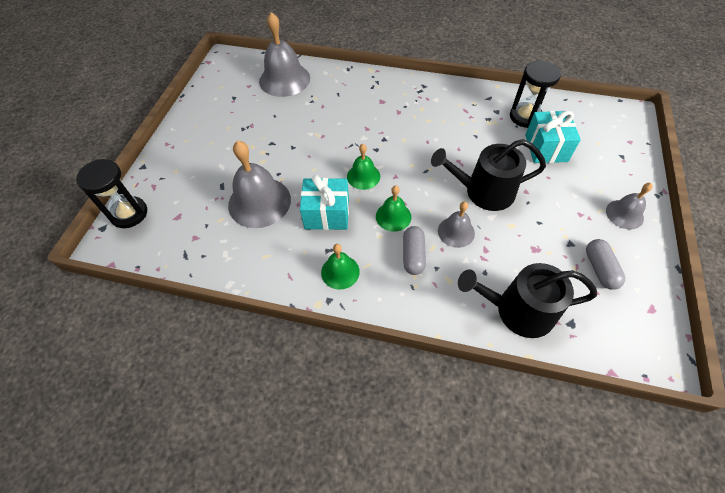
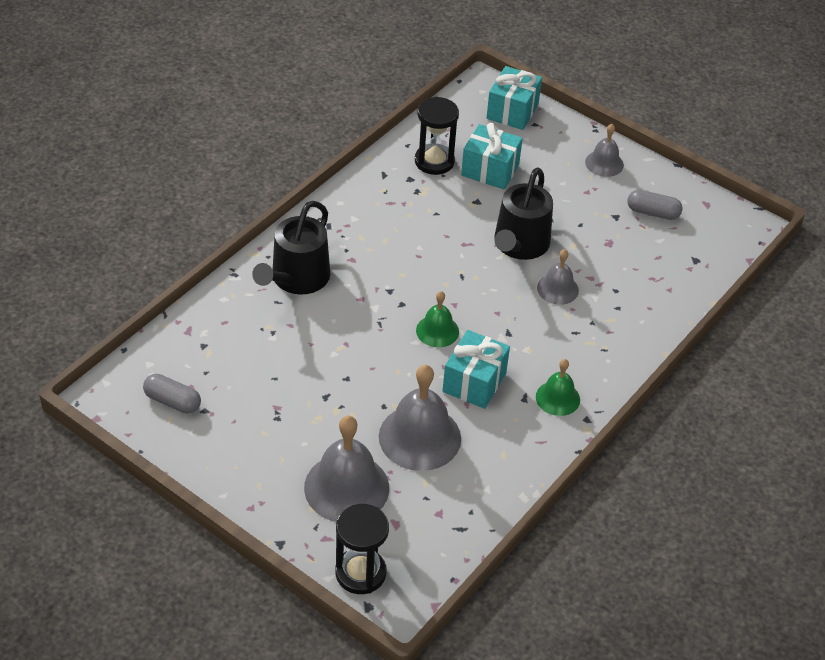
camera: 70 degrees left, 10 degrees down
grey bell [259,12,310,97] -> grey bell moved to [304,416,389,522]
green bell [376,185,411,232] -> none
grey capsule [403,226,426,275] -> grey capsule moved to [143,374,201,414]
black watering can [458,263,597,338] -> black watering can moved to [252,201,330,294]
none -> turquoise gift [486,66,542,130]

